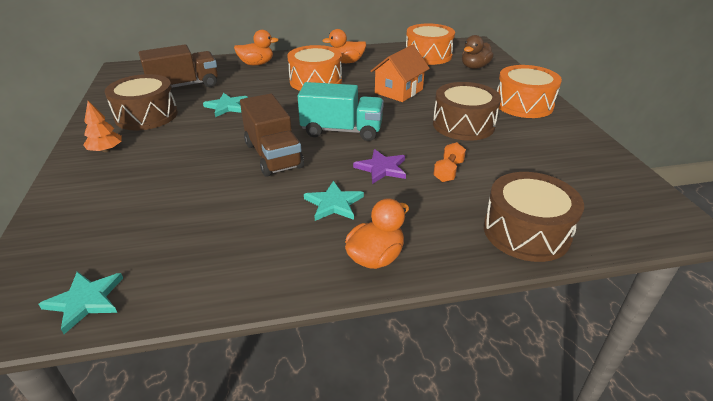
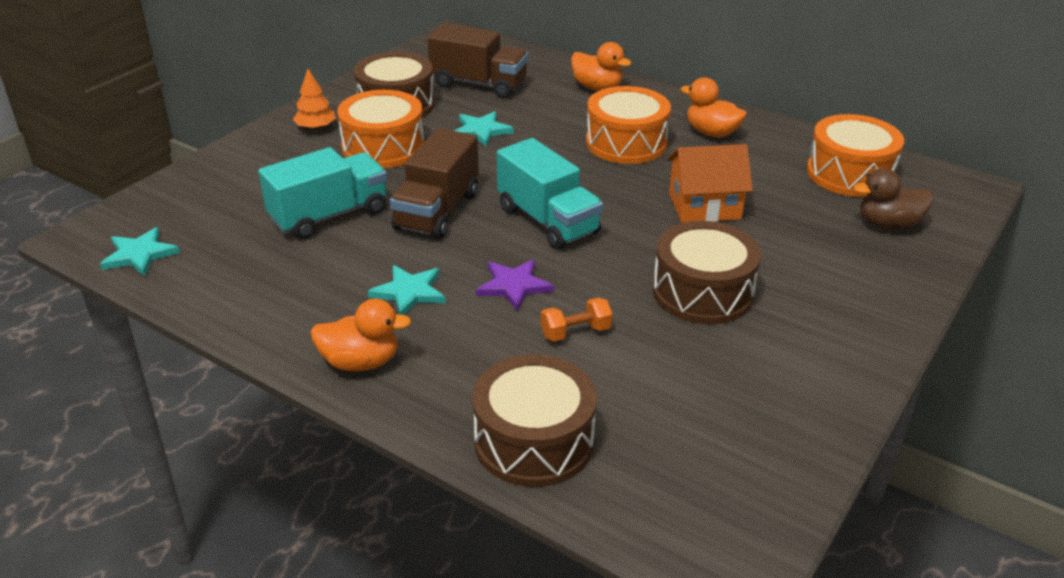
camera: 45 degrees right, 0 degrees up
orange drum [497,65,562,118] -> orange drum moved to [337,90,424,168]
none -> turquoise truck [259,147,387,239]

